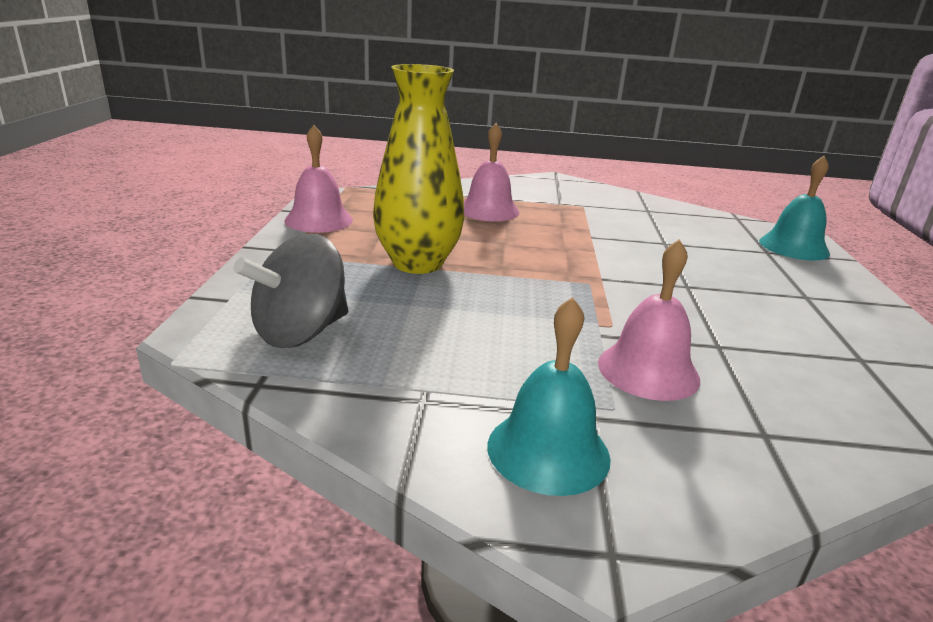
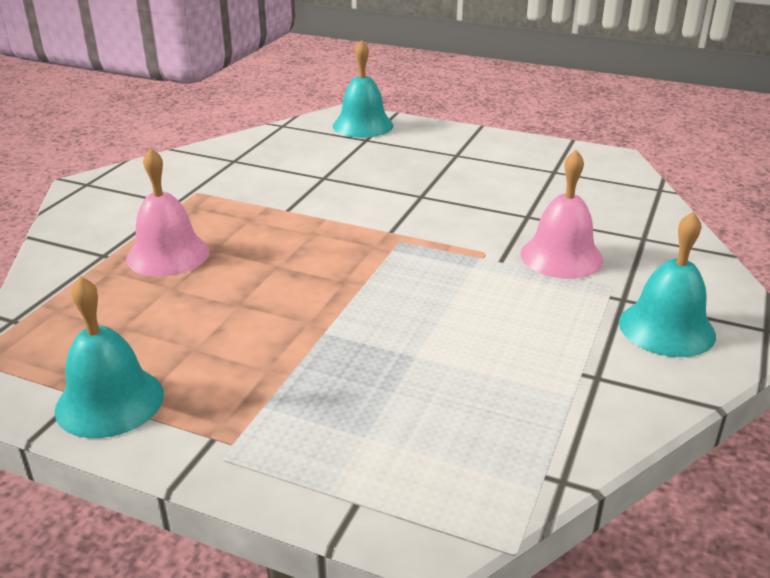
camera: 70 degrees left, 5 degrees up
grey spinning top [233,234,348,348] -> none
pink bell [284,125,353,233] -> turquoise bell [55,276,164,438]
yellow vase [373,64,464,274] -> none

